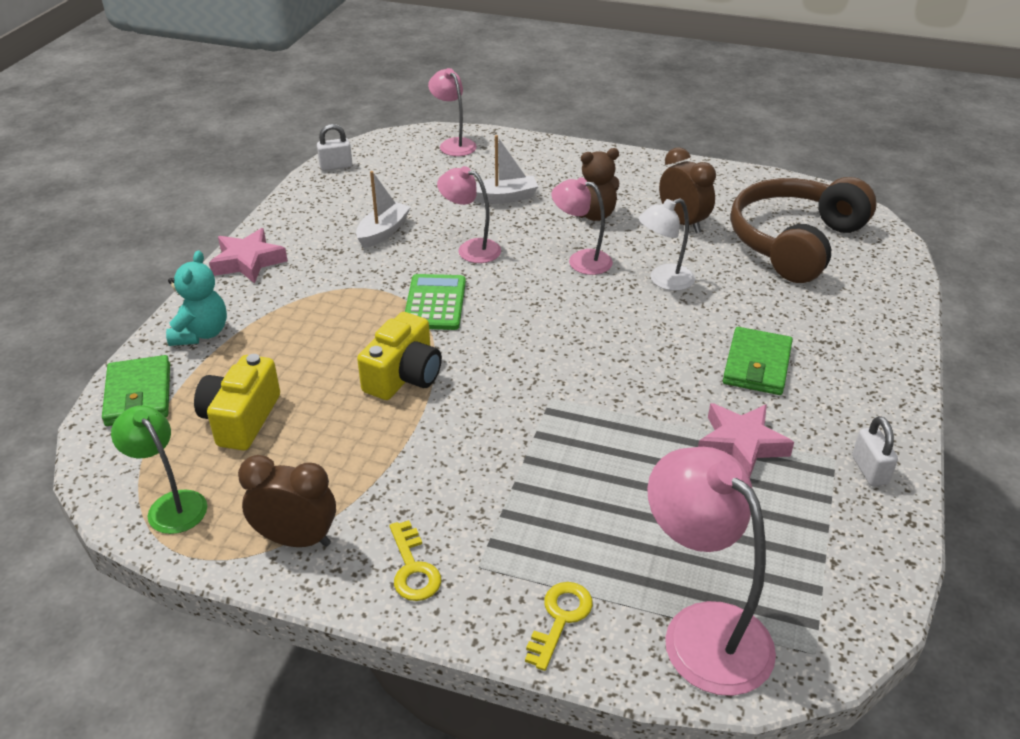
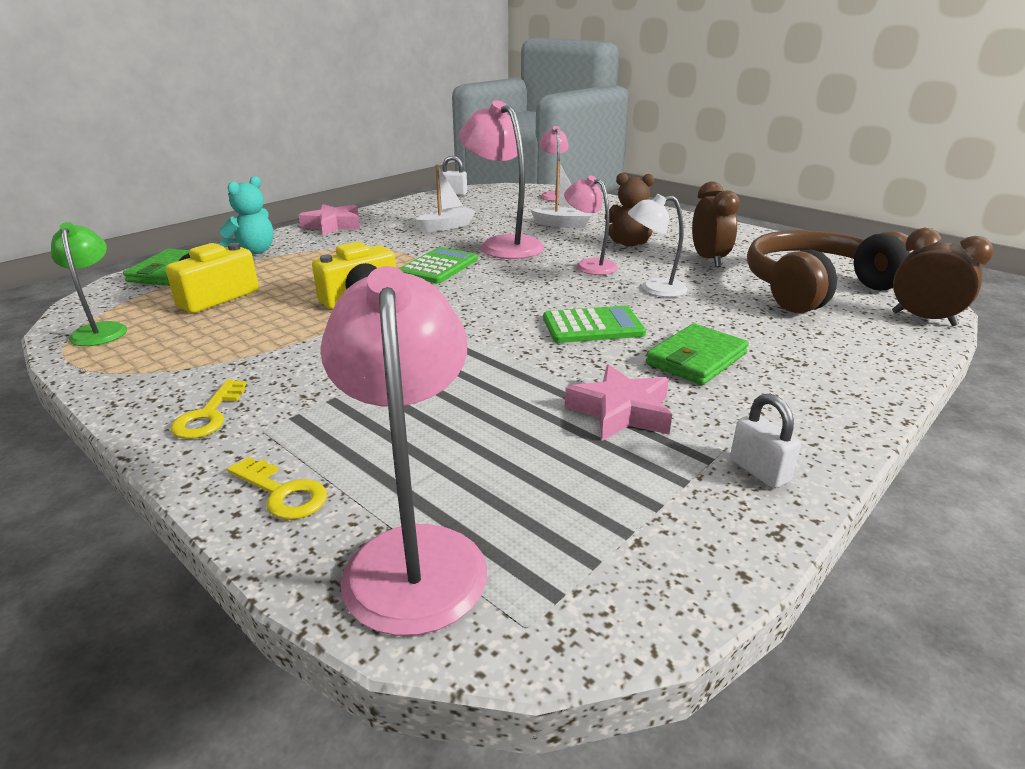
camera: 25 degrees right, 10 degrees down
brown clock [238,455,336,547] -> brown clock moved to [892,228,994,326]
pink lamp [437,166,501,263] -> pink lamp [459,100,544,259], size x1.65
yellow key [525,582,593,671] -> yellow key turned 75 degrees clockwise [227,457,327,520]
white padlock [852,416,898,486] -> white padlock turned 45 degrees counterclockwise [730,393,801,488]
none -> green calculator [543,306,646,343]

